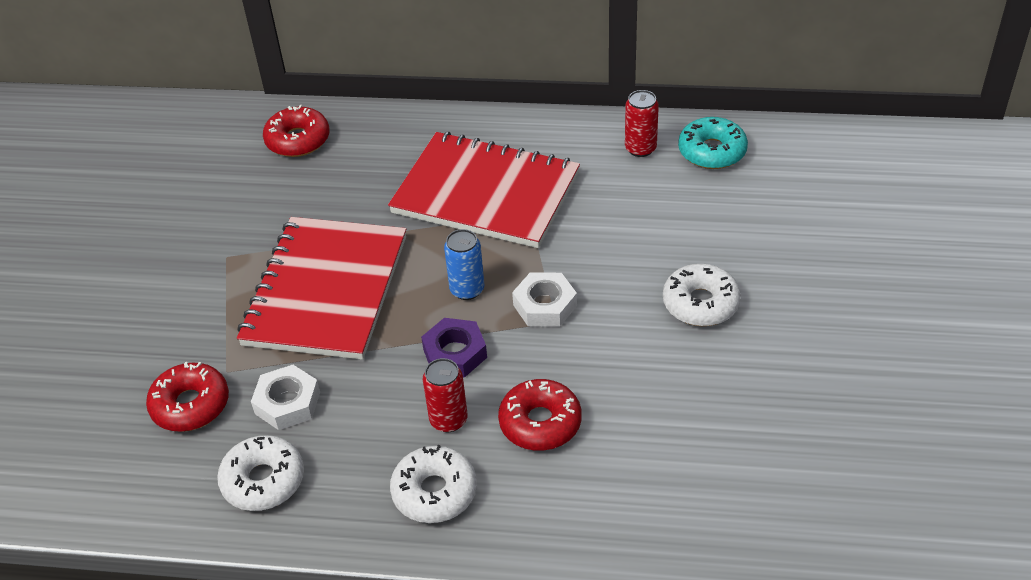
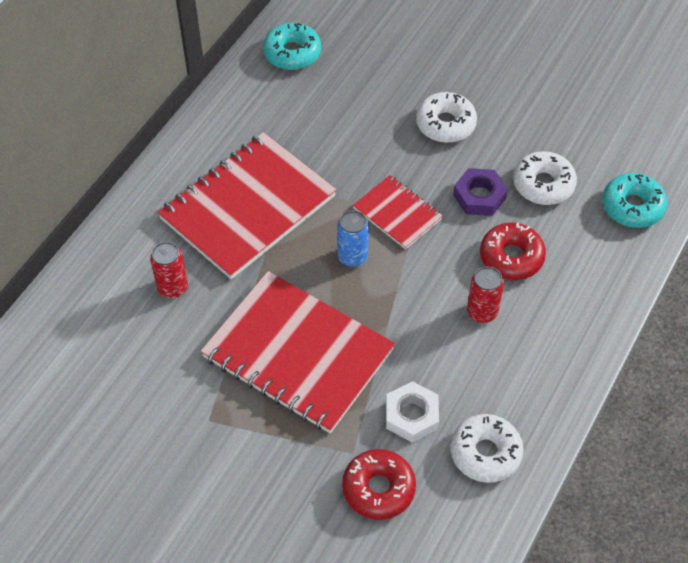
camera: 70 degrees left, 10 degrees up
red donut [263,105,330,157] -> none
white donut [390,445,477,523] -> white donut moved to [513,151,577,205]
purple nut [421,318,487,378] -> purple nut moved to [453,168,508,216]
white nut [512,272,577,327] -> red notebook [353,175,443,250]
red can [625,90,659,157] -> red can moved to [150,242,188,298]
none -> turquoise donut [603,173,667,228]

